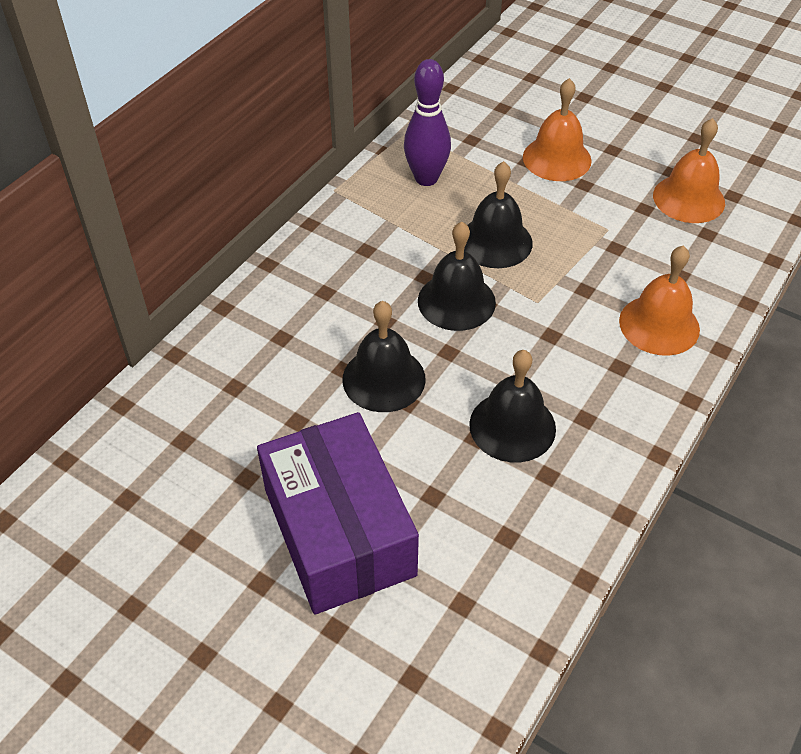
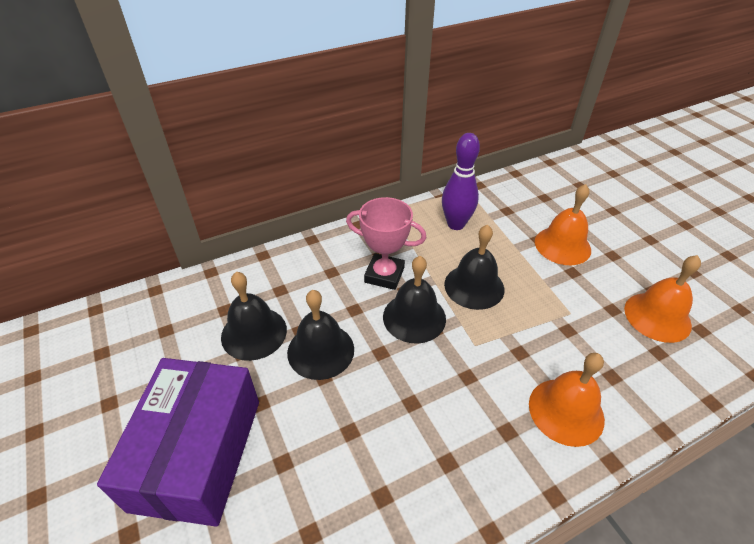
camera: 30 degrees right, 5 degrees down
black bell [469,350,556,462] -> black bell moved to [221,272,287,361]
none -> pink trophy [346,197,426,290]

